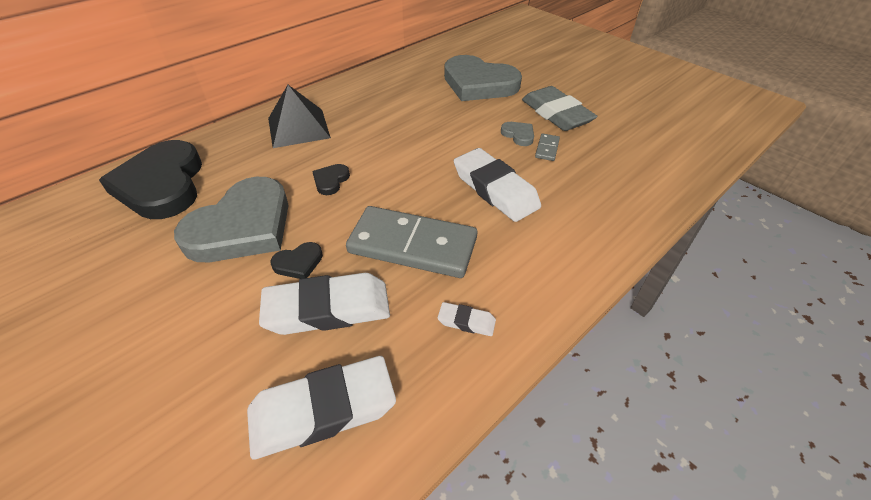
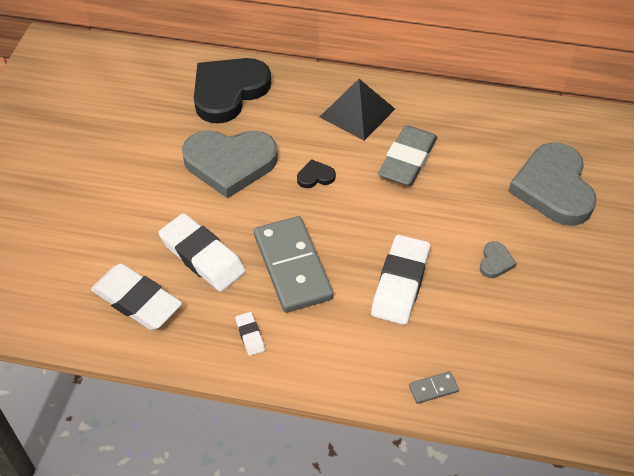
camera: 55 degrees right, 5 degrees up
black heart [270,242,323,279] -> none
grey eraser [522,86,598,131] -> grey eraser moved to [378,125,437,186]
grey domino [535,133,560,161] -> grey domino moved to [409,371,459,404]

